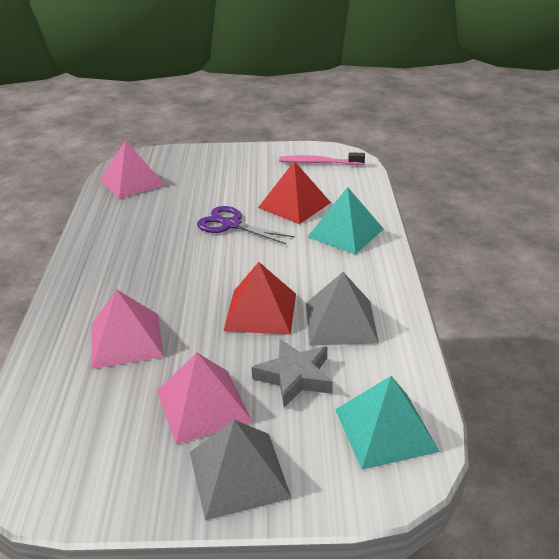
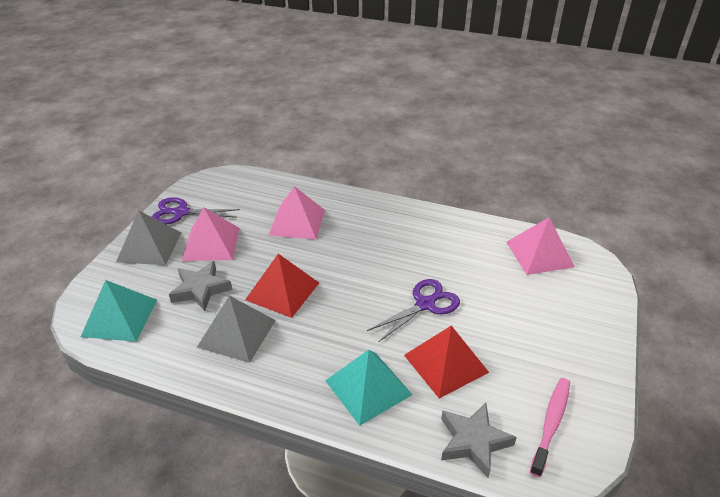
camera: 110 degrees right, 5 degrees up
none -> purple scissors [152,197,240,224]
none -> grey star [441,403,517,478]

